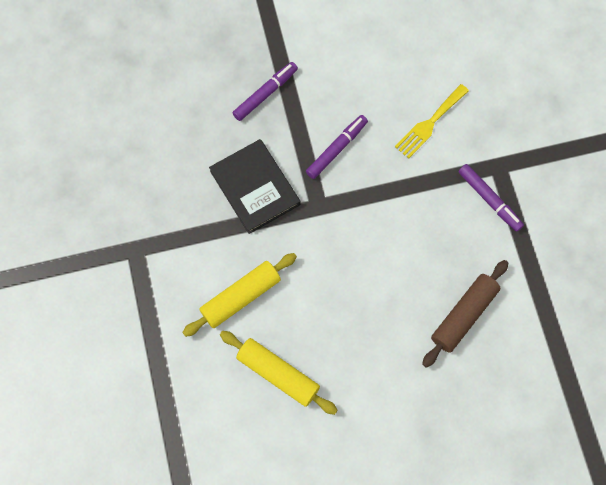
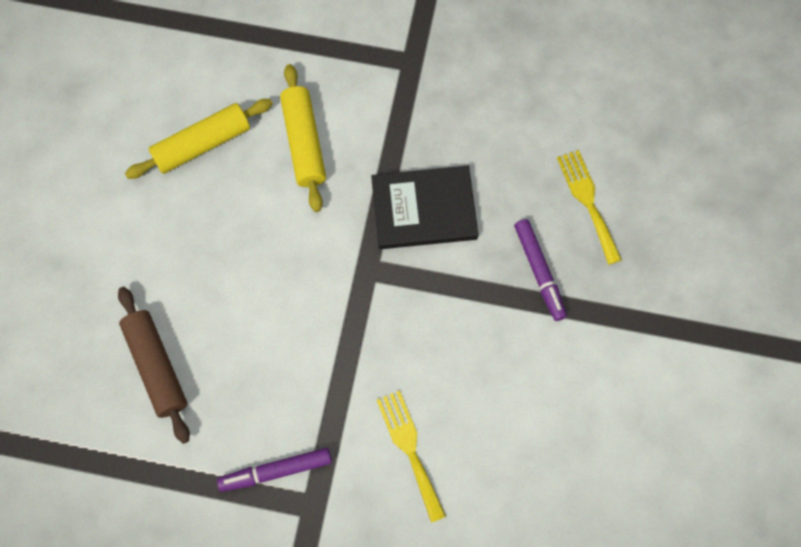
camera: 115 degrees right, 0 degrees up
purple marker [306,115,368,179] -> none
none -> yellow fork [557,150,622,265]

